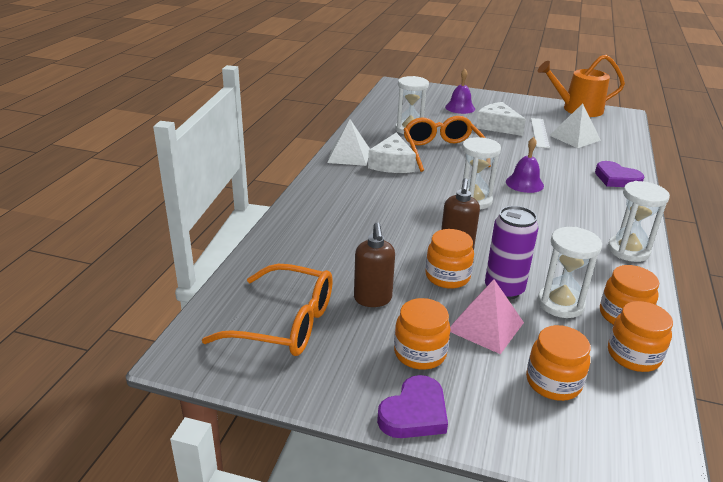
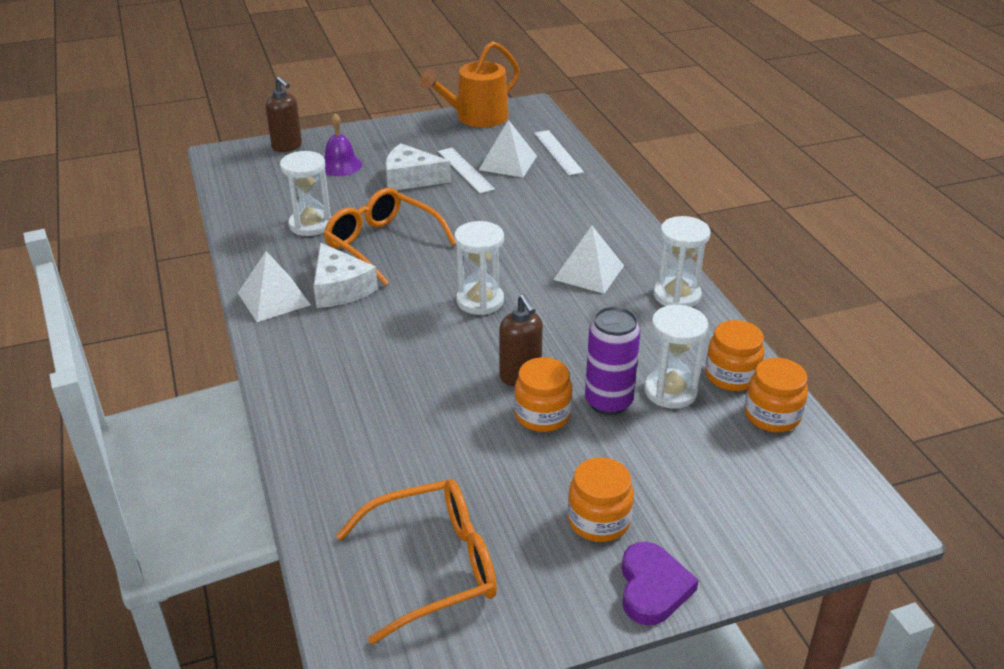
camera: 35 degrees left, 5 degrees up
brown soap dispenser [354,222,395,307] -> brown soap dispenser moved to [266,76,302,152]
pink pyramid [450,280,524,354] -> none
purple bell [506,137,544,193] -> none
orange jar [526,325,590,401] -> none
purple heart [595,161,644,187] -> none
none -> white ruler [534,130,584,176]
none -> white pyramid [553,226,624,294]

